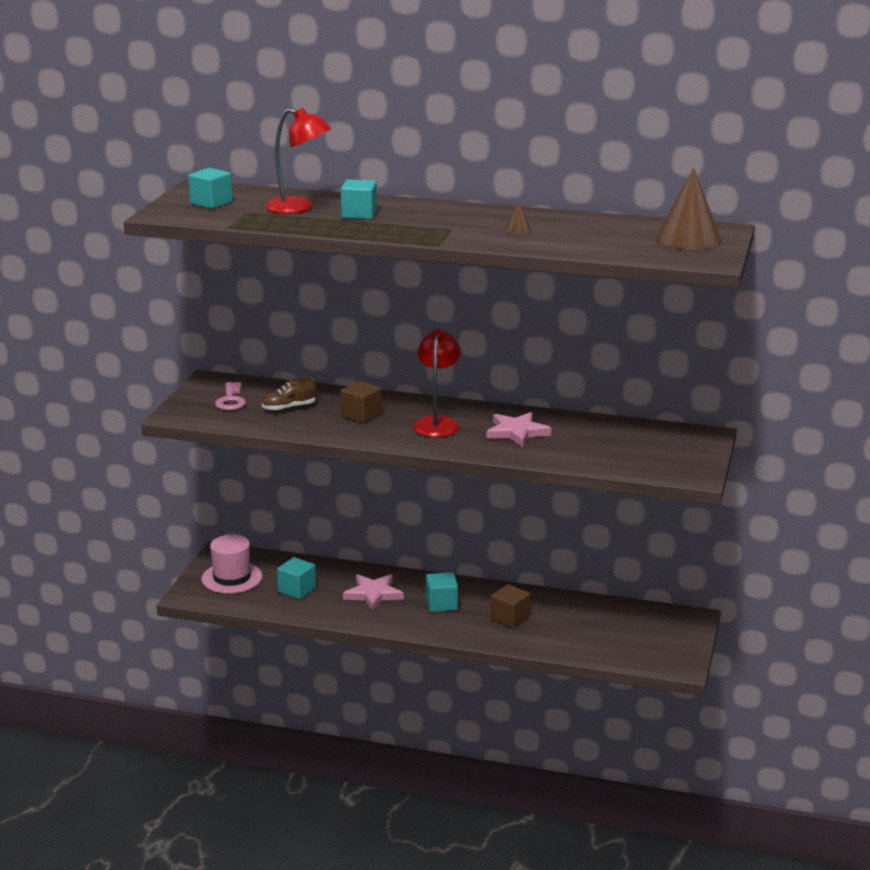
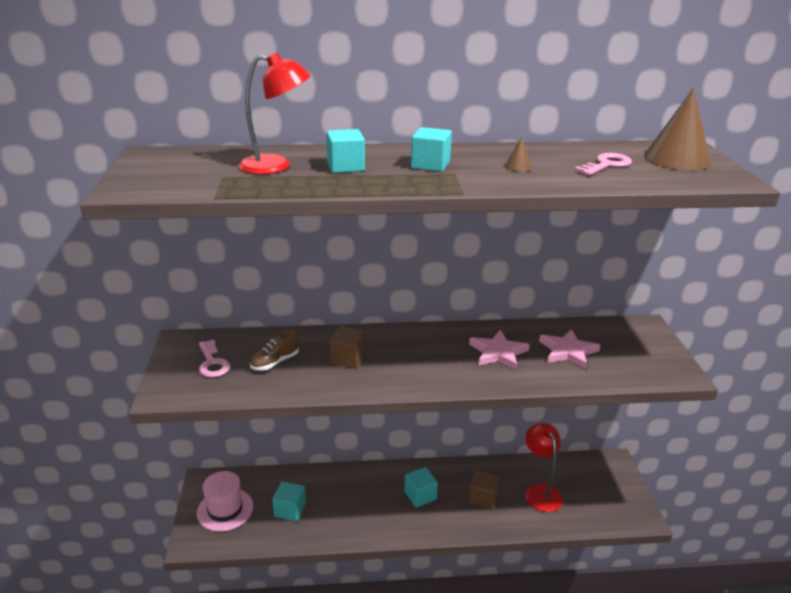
camera: 20 degrees left, 5 degrees up
turquoise cube [188,168,233,209] -> turquoise cube moved to [411,127,452,172]
pink star [343,574,404,611] -> pink star moved to [539,329,601,369]
red lamp [413,329,461,437] -> red lamp moved to [525,423,563,512]
none -> pink key [574,153,632,175]

